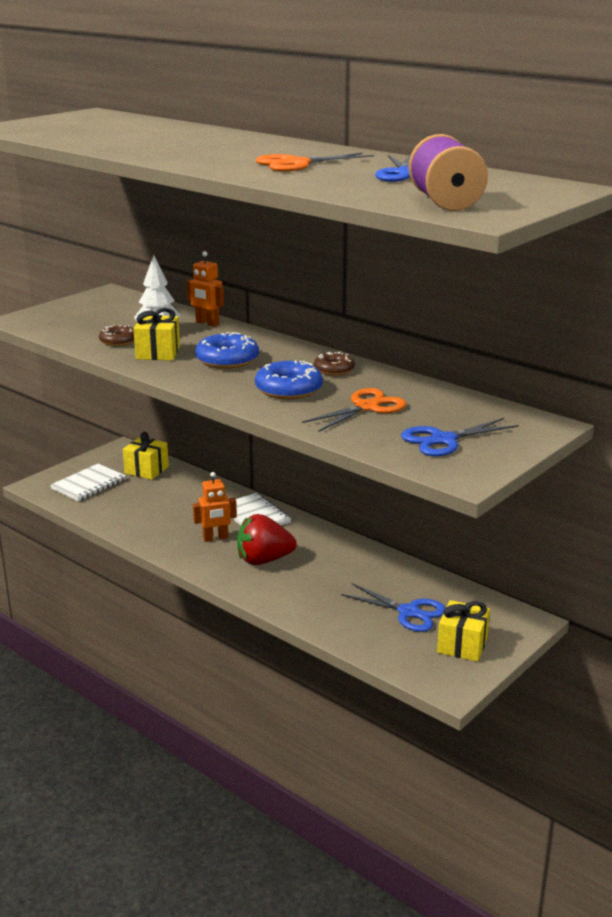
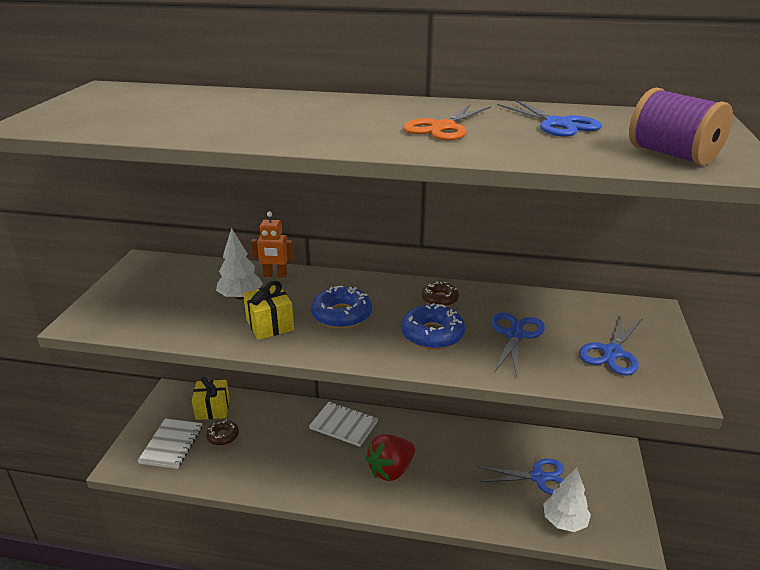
camera: 30 degrees left, 5 degrees up
brown donut [99,325,134,346] -> brown donut moved to [206,419,239,446]
orange robot [193,472,237,542] -> none
orange scissors [302,388,407,432] -> blue scissors [491,312,545,376]
yellow gift [437,600,490,662] -> none
none -> white tree [543,467,591,532]

